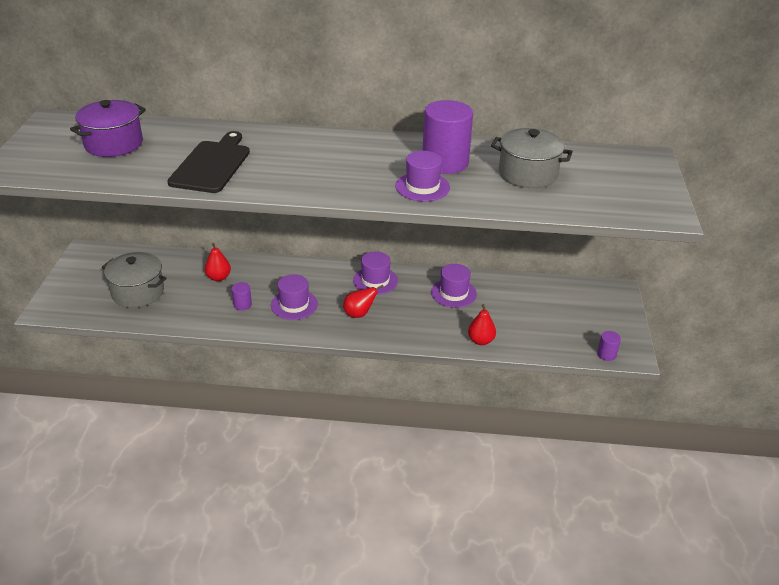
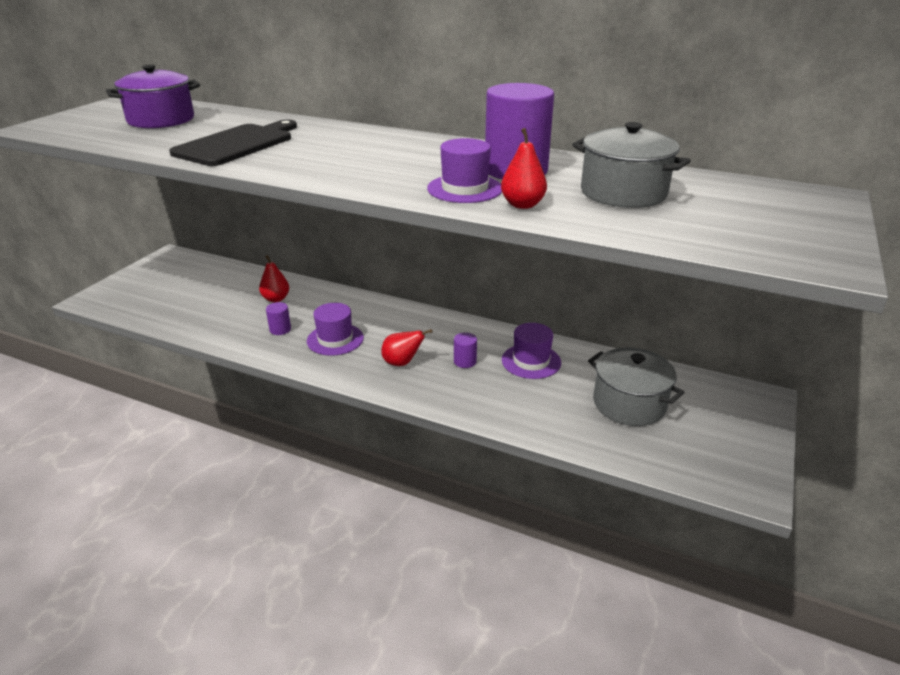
camera: 20 degrees right, 5 degrees down
grey pot [102,252,167,308] -> grey pot moved to [588,347,684,426]
purple hat [353,252,398,295] -> none
red pear [468,304,496,345] -> red pear moved to [501,128,547,209]
purple cylinder [597,331,621,361] -> purple cylinder moved to [454,333,477,368]

